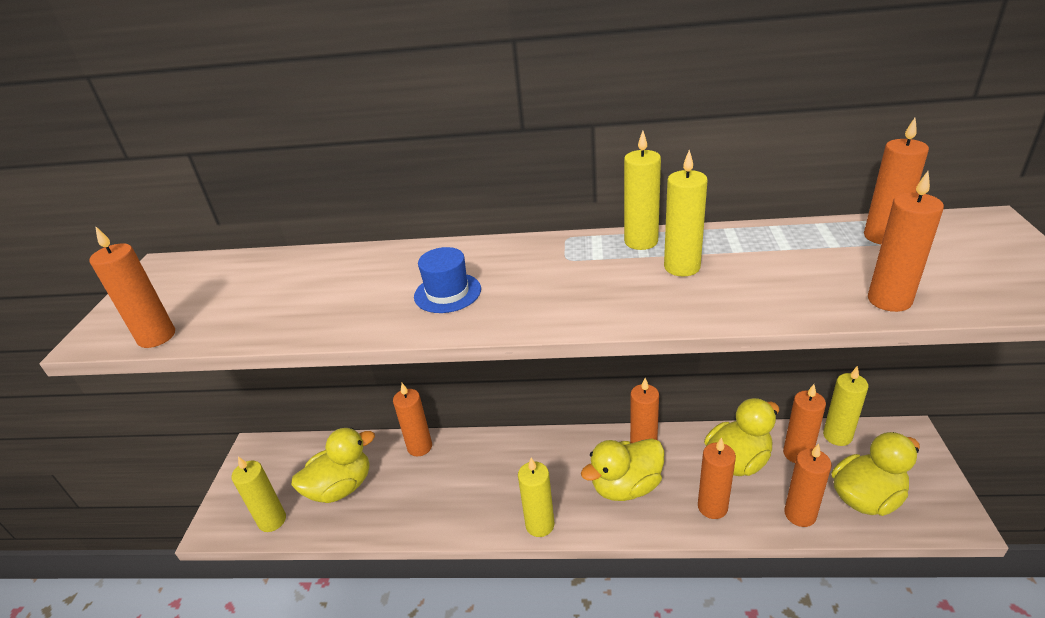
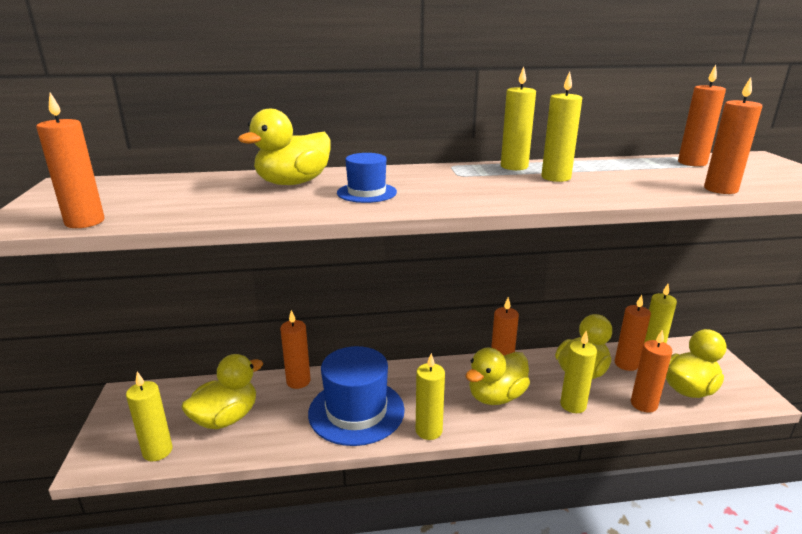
camera: 15 degrees left, 10 degrees down
orange candle [698,437,736,519] -> yellow candle [560,331,597,413]
none -> yellow duck [238,109,330,185]
none -> blue hat [308,346,405,446]

